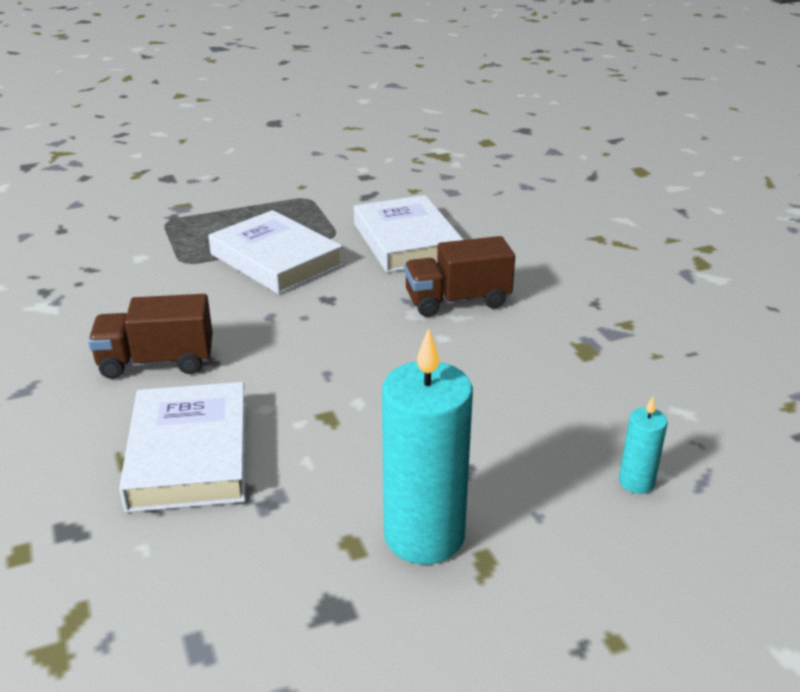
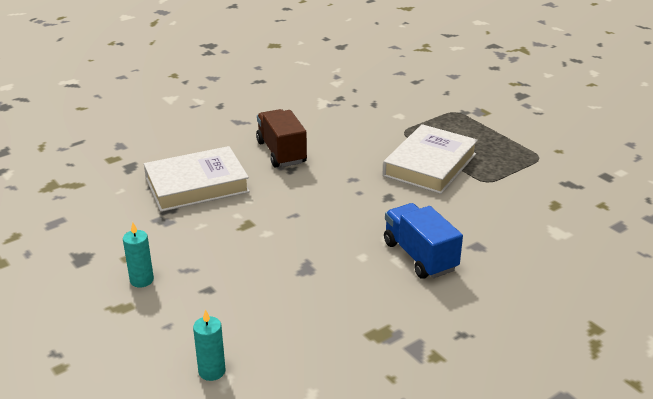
camera: 75 degrees right, 0 degrees up
white book [354,195,463,272] -> none
turquoise candle [382,328,473,564] -> turquoise candle [123,222,154,288], size x0.47
brown truck [404,236,515,317] -> blue truck [384,203,463,279]

